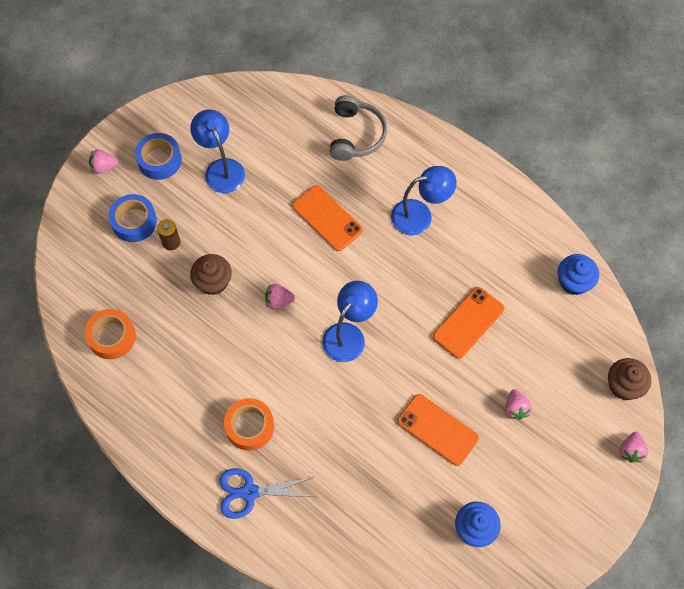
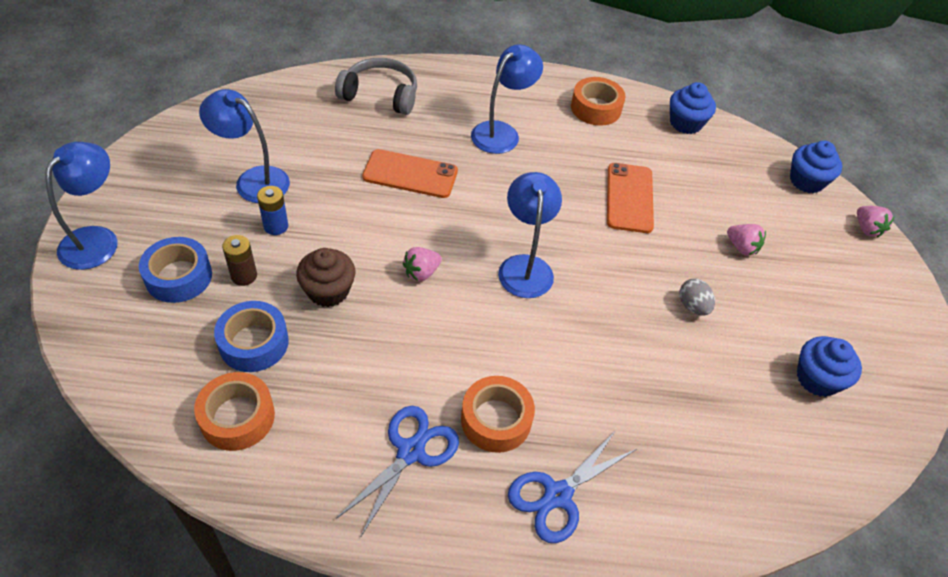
camera: 40 degrees left, 15 degrees down
pink strawberry [89,149,118,174] -> blue lamp [45,142,118,270]
blue tape [135,133,182,180] -> blue tape moved to [214,301,289,372]
grey headphones [330,95,387,161] -> grey headphones turned 45 degrees counterclockwise [335,58,417,115]
orange phone [397,394,479,466] -> grey egg [680,279,715,316]
brown cupcake [608,358,651,400] -> blue cupcake [790,141,842,193]
none -> blue battery [257,186,288,235]
none -> blue scissors [336,406,459,536]
none -> orange tape [571,77,626,126]

